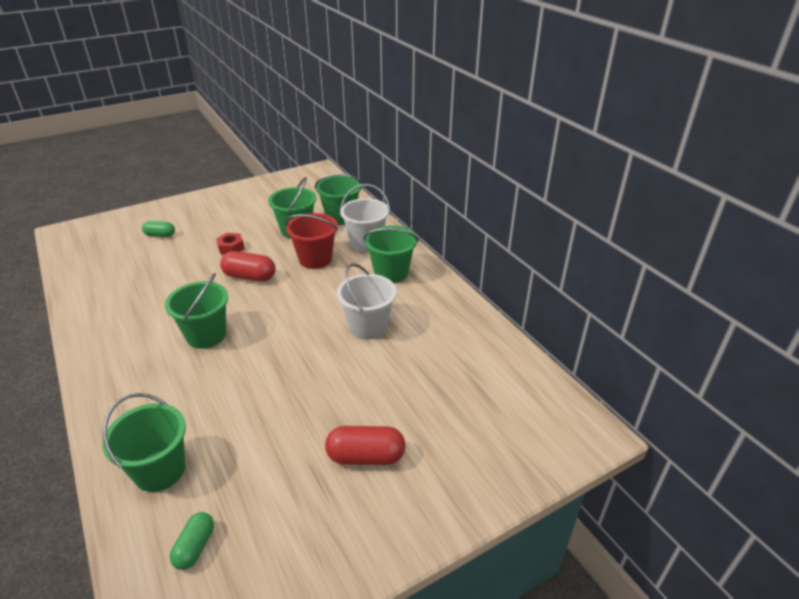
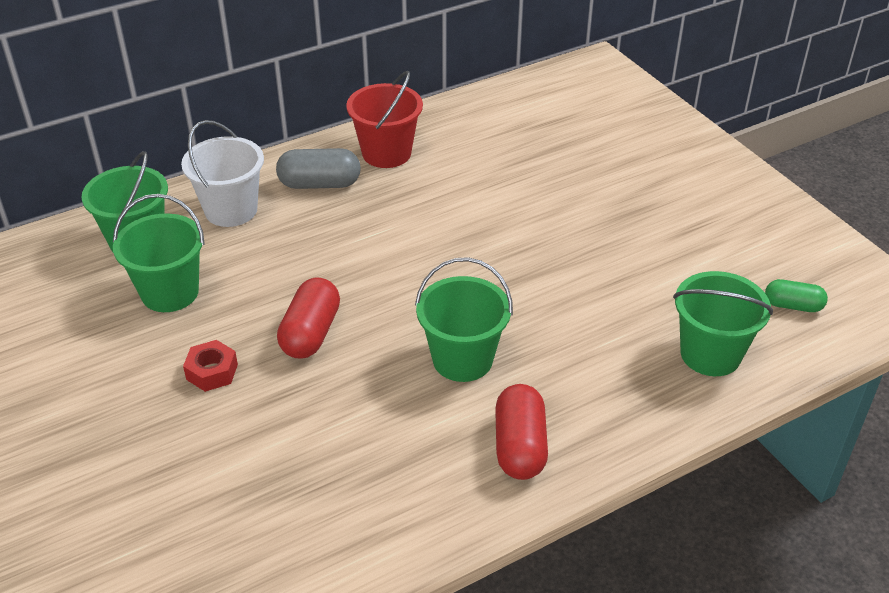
camera: 90 degrees left, 5 degrees up
green capsule [142,221,175,237] -> none
red bucket [285,213,338,269] -> red bucket moved to [346,71,423,168]
red capsule [325,426,406,465] -> red capsule moved to [495,384,548,480]
white bucket [337,263,397,340] -> none
green bucket [364,225,419,283] -> grey capsule [276,148,361,189]

